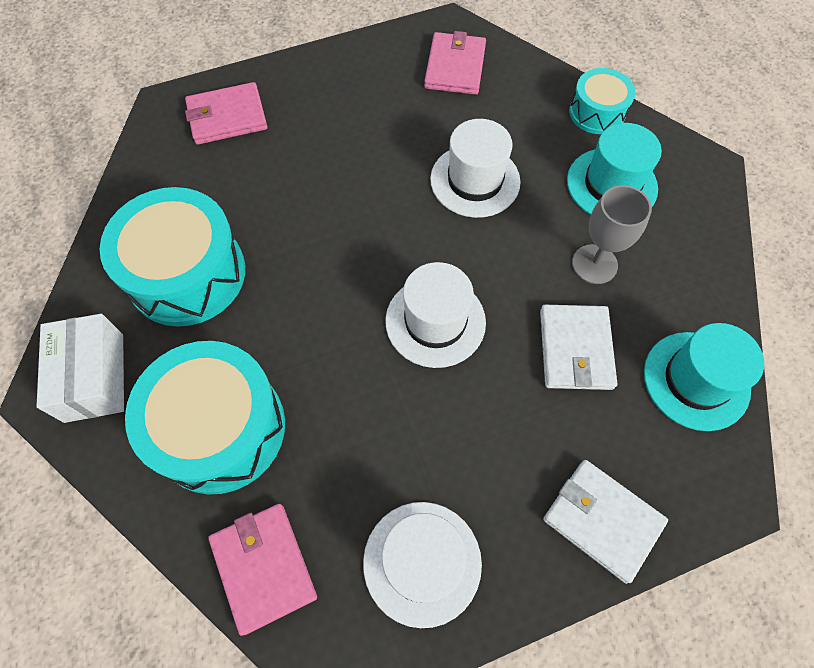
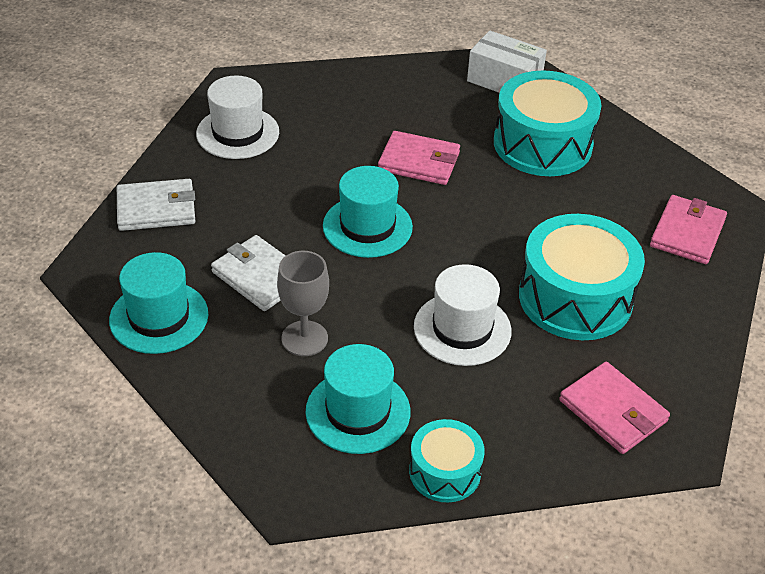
camera: 130 degrees right, 20 degrees down
turquoise drum [125,341,285,495] -> turquoise drum moved to [519,214,645,340]
pink wallet [208,504,317,636] -> pink wallet moved to [378,131,460,185]
white hat [385,262,486,368] -> turquoise hat [323,166,413,258]

